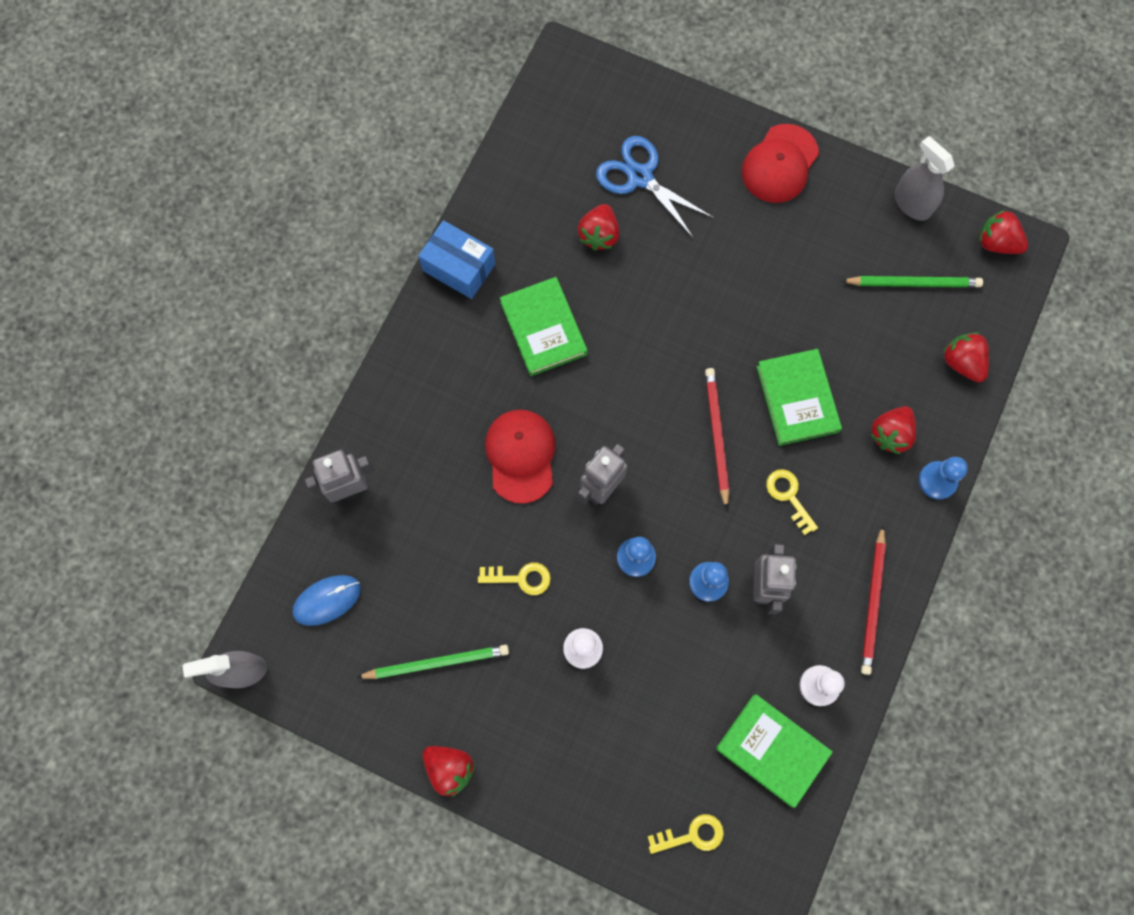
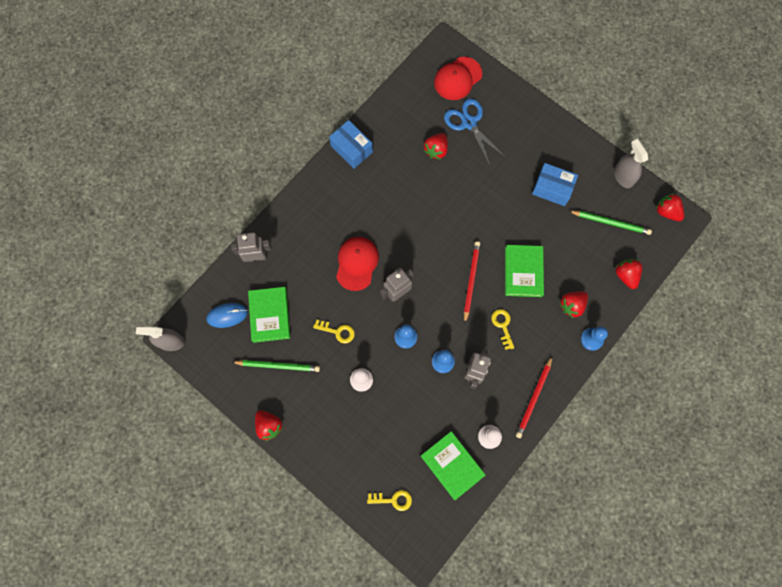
camera: 15 degrees right, 0 degrees up
green book [500,277,587,376] -> green book moved to [248,287,290,343]
red cap [741,124,819,203] -> red cap moved to [434,57,482,100]
none -> blue box [532,163,578,206]

